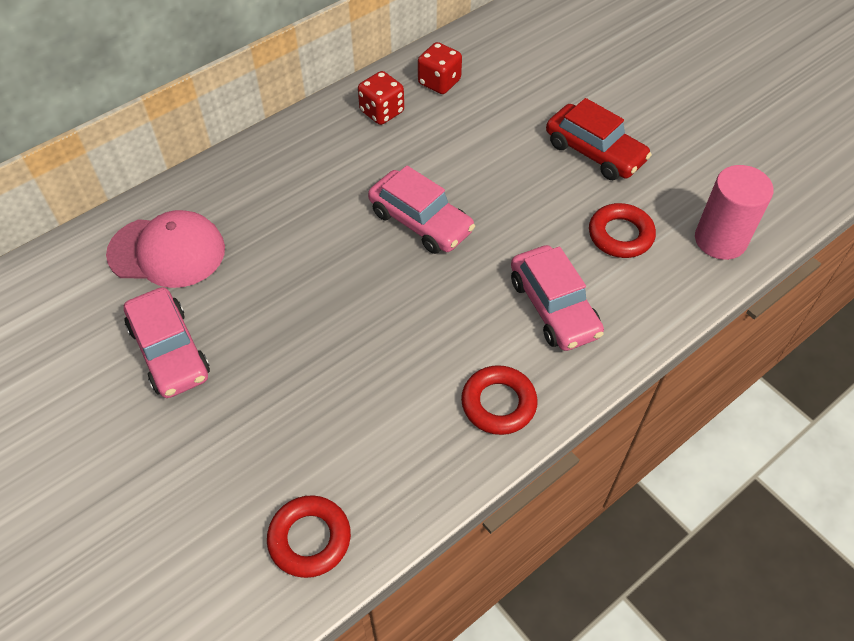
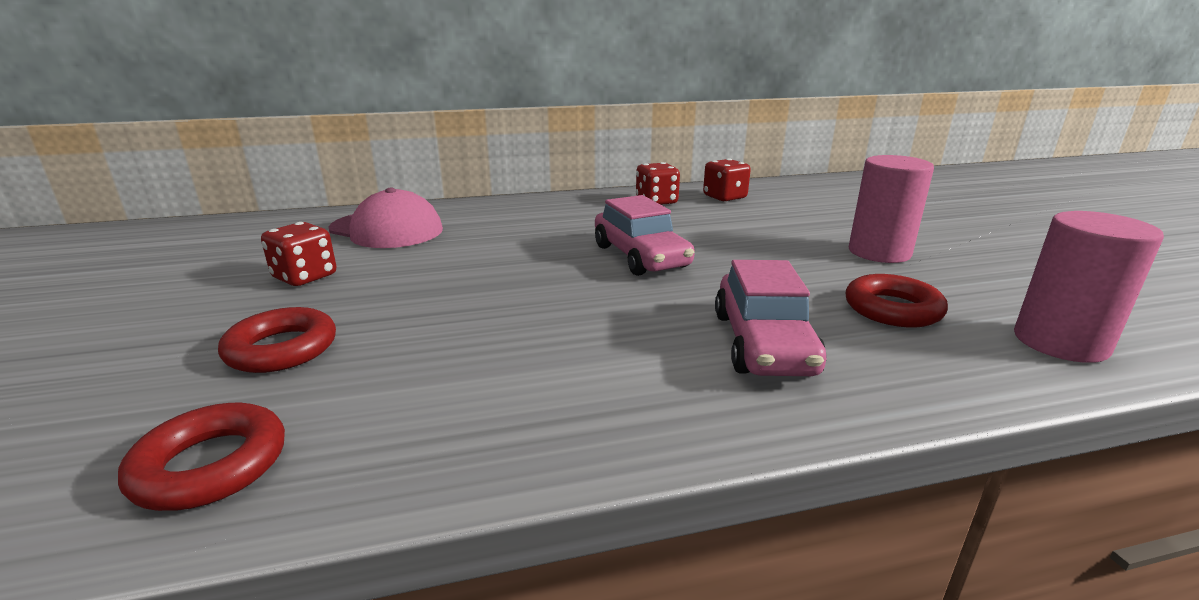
camera: 25 degrees right, 30 degrees down
pink car [124,287,210,398] -> red dice [261,222,336,286]
red ring [461,365,538,435] -> red ring moved to [218,307,336,373]
red car [546,98,652,180] -> pink cylinder [849,155,934,263]

